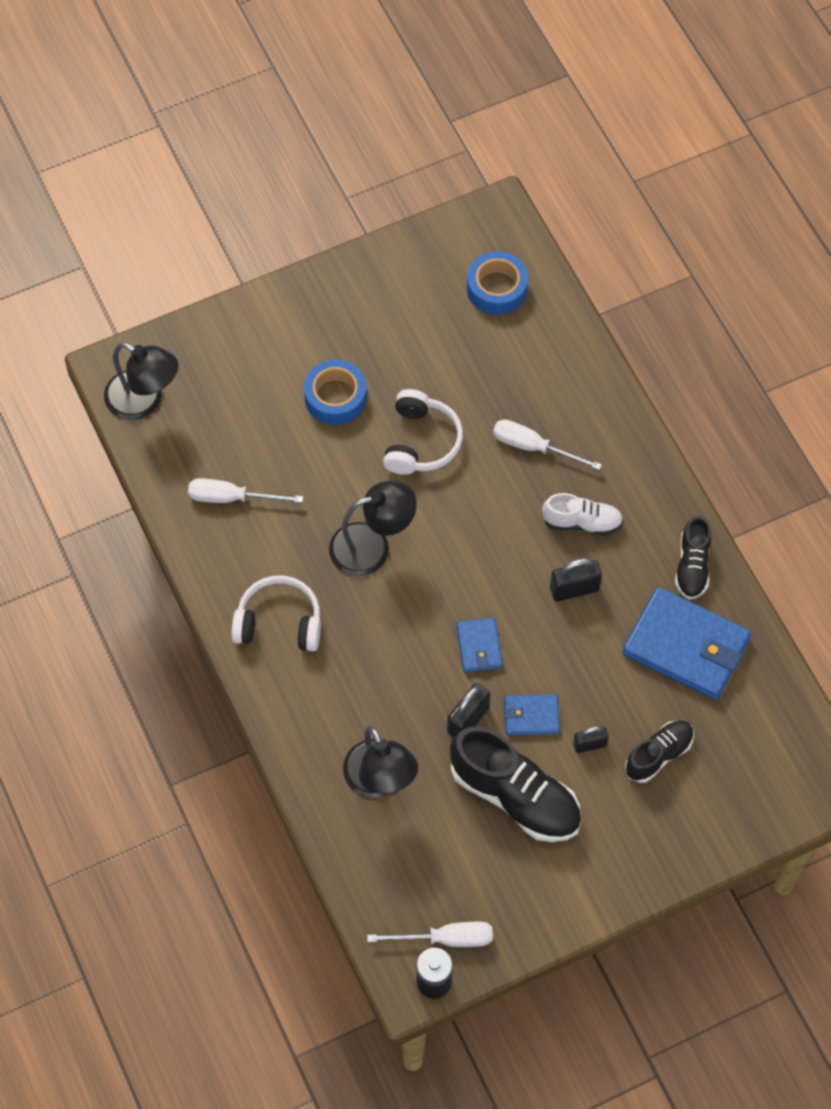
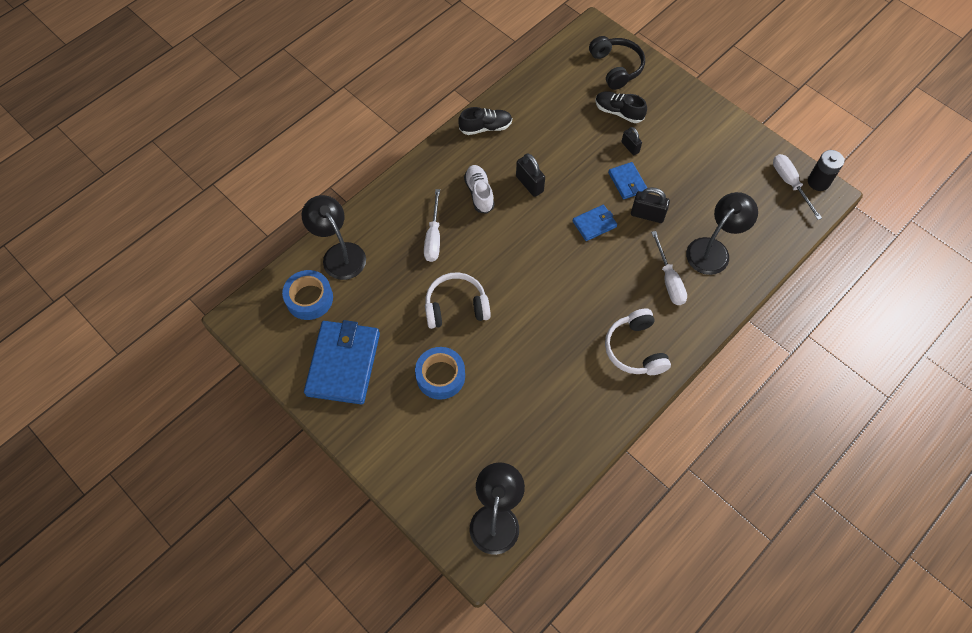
camera: 110 degrees left, 0 degrees up
white screwdriver [188,478,303,503] -> white screwdriver moved to [651,231,687,305]
black lamp [329,480,417,576] -> black lamp moved to [302,195,366,280]
black shoe [450,727,581,842] -> none
blue wallet [622,587,751,700] -> blue wallet moved to [304,320,380,405]
none -> black headphones [589,36,645,90]

